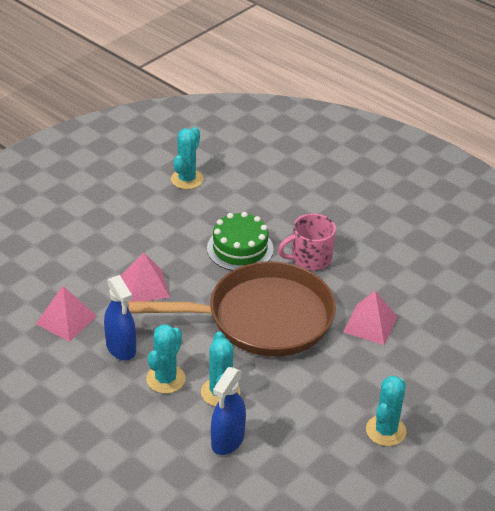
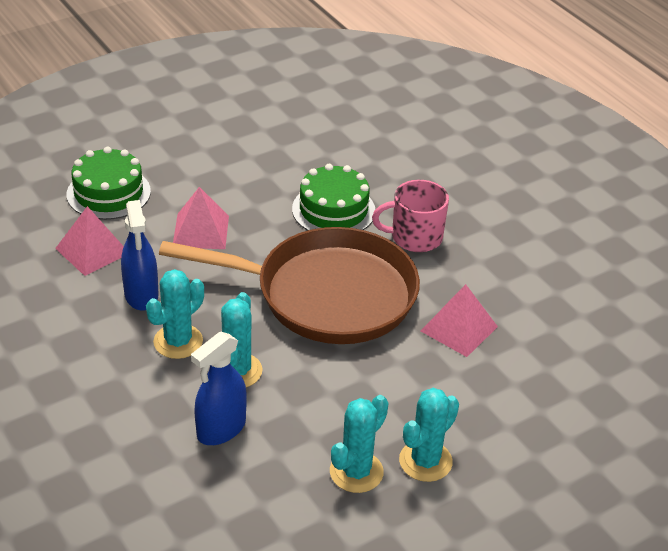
camera: 15 degrees right, 0 degrees up
turquoise cactus [171,127,203,189] -> turquoise cactus moved to [330,395,389,493]
none -> green cake [67,147,151,220]

